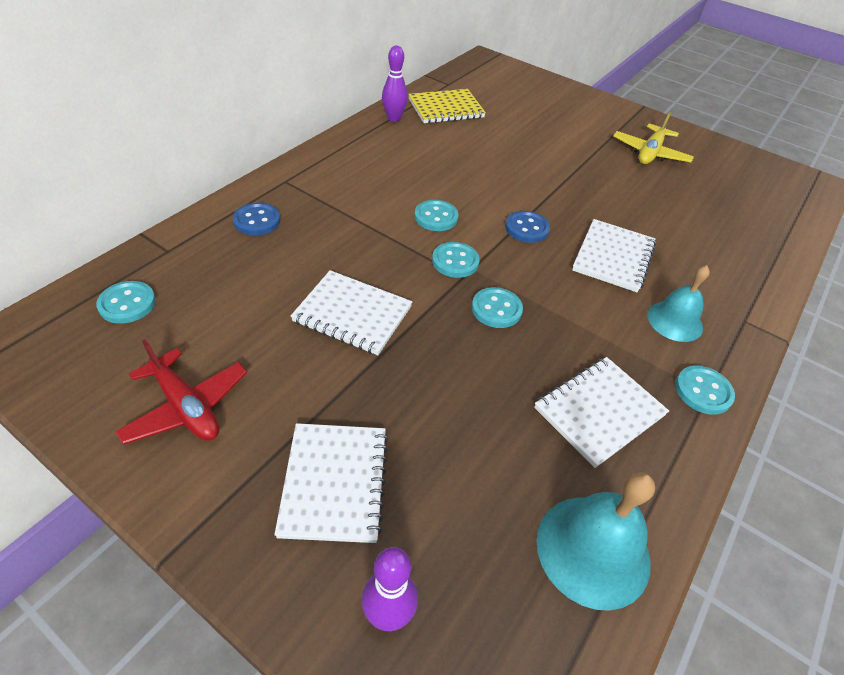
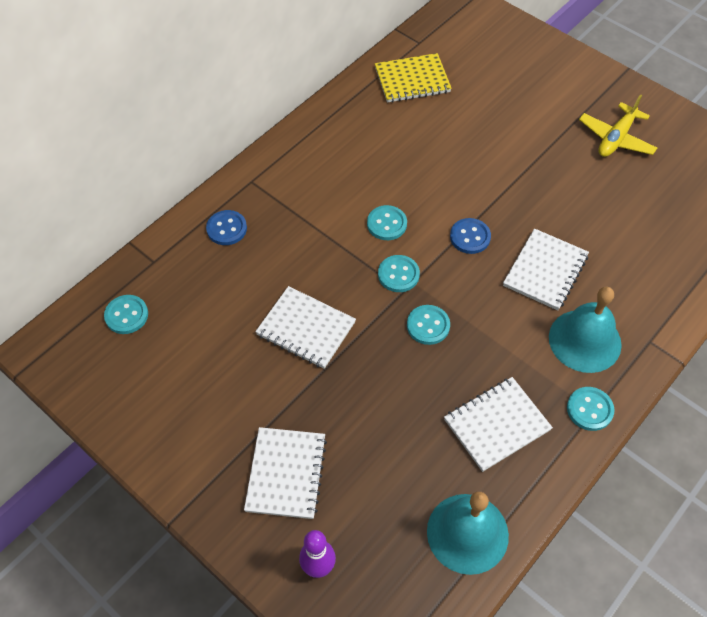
camera: 10 degrees right, 10 degrees up
red plane [115,340,247,445] -> none
purple bowling pin [382,46,408,122] -> none
turquoise bell [647,265,710,342] -> turquoise bell [549,287,622,373], size x1.50

